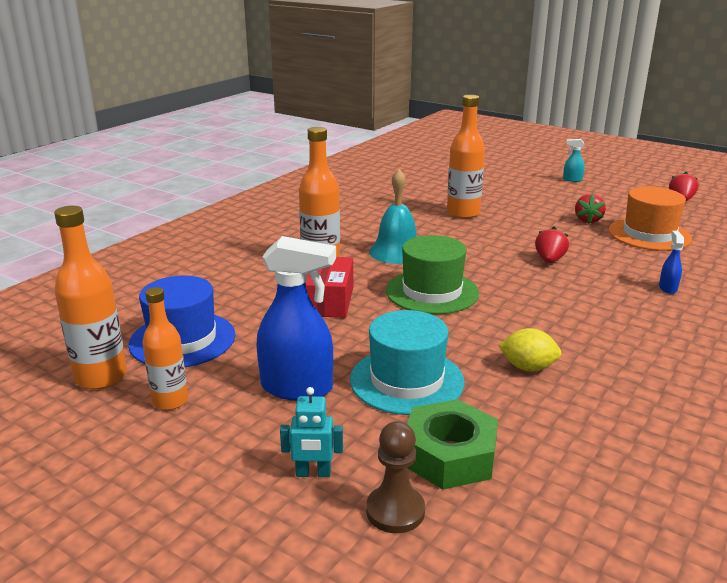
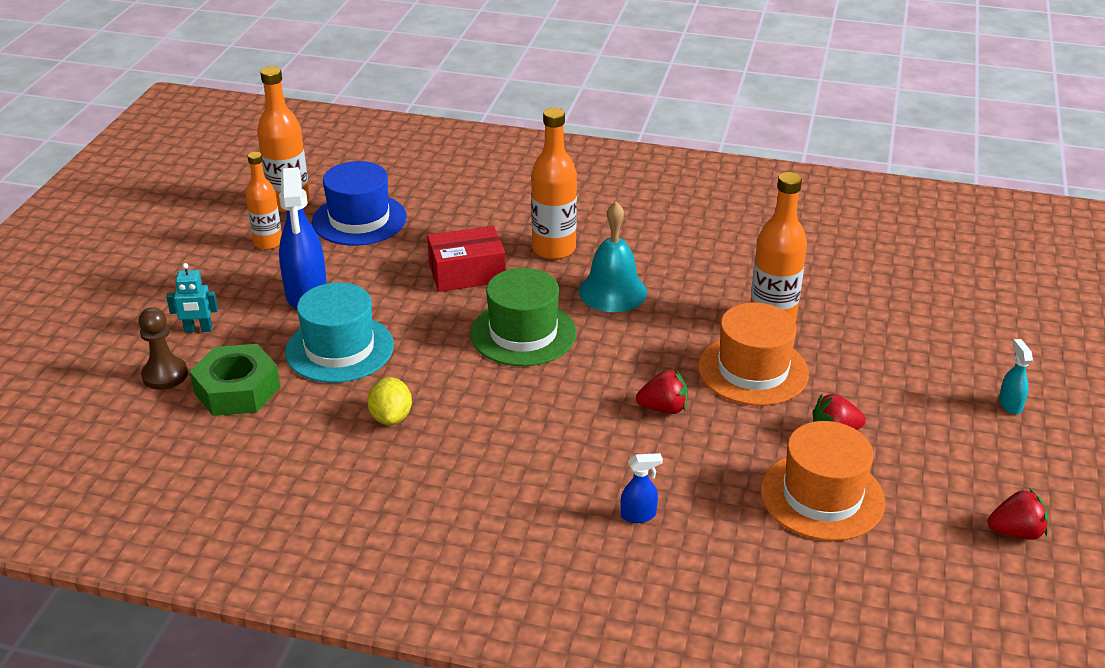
camera: 70 degrees right, 10 degrees up
turquoise robot [280,387,343,477] -> turquoise robot turned 75 degrees counterclockwise [166,263,218,333]
none -> orange hat [698,303,809,406]

